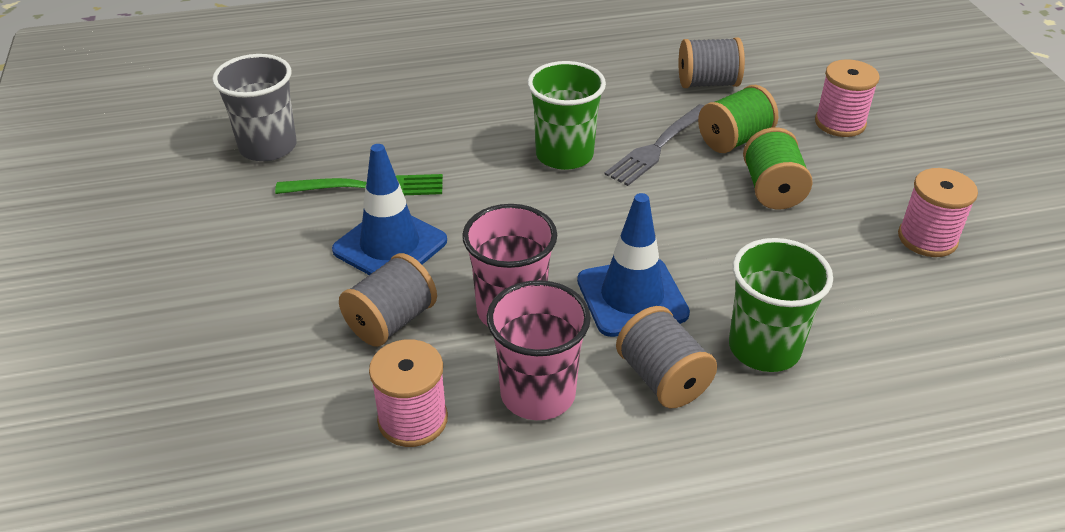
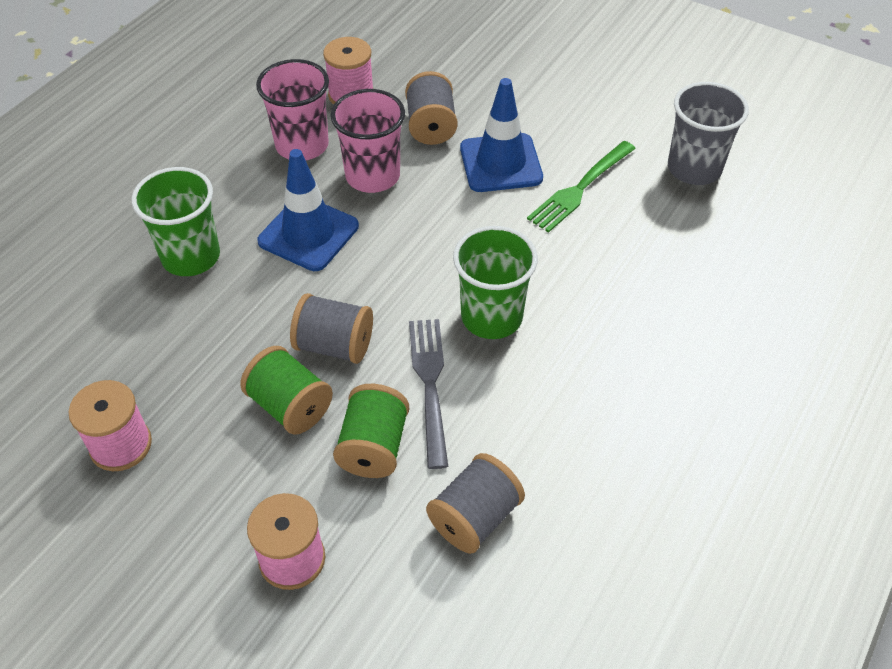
camera: 135 degrees right, 10 degrees up
grey spool [616,306,717,408] -> grey spool moved to [290,293,373,364]

